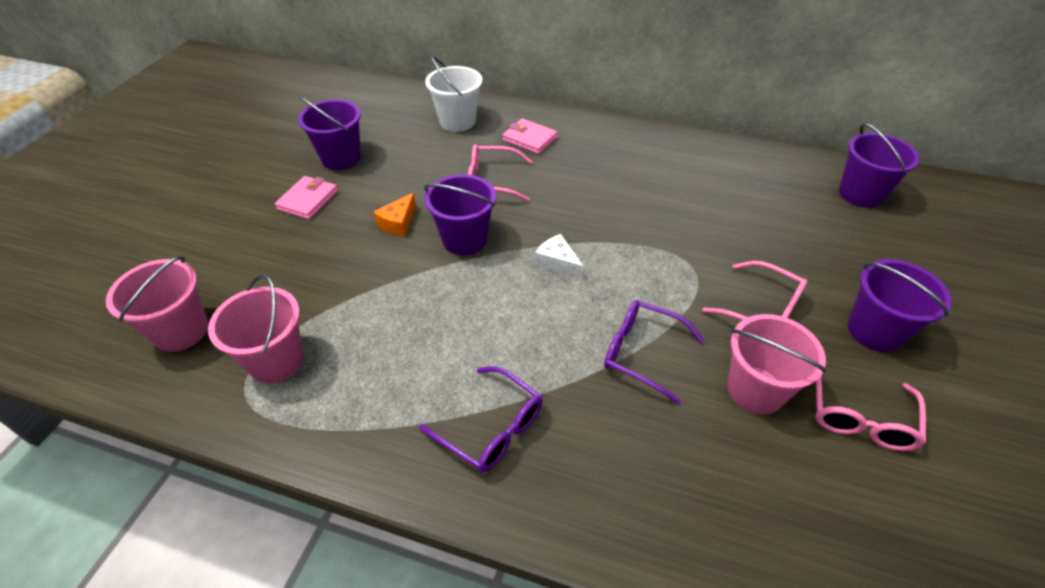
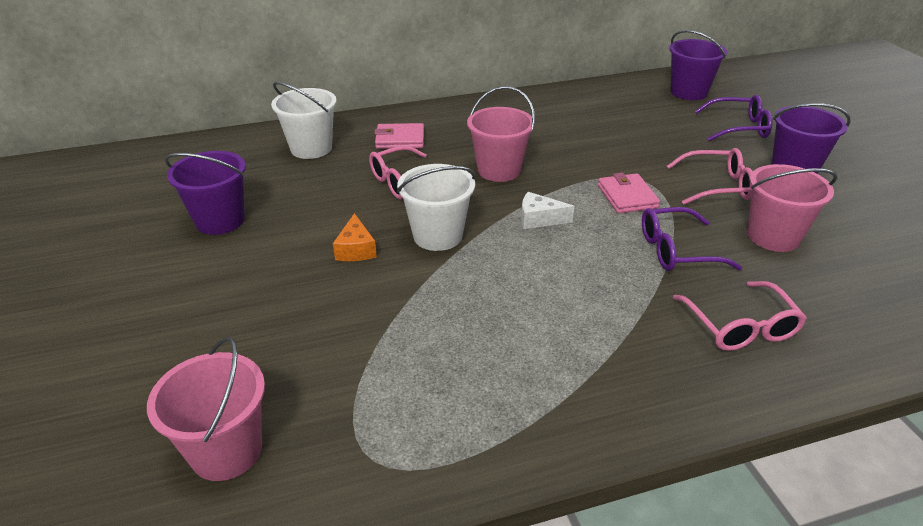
camera: 35 degrees left, 10 degrees down
pink bucket [208,274,304,383] -> pink bucket moved to [467,86,535,182]
pink wallet [275,176,338,220] -> pink wallet moved to [598,173,660,213]
purple glasses [419,366,543,473] -> purple glasses moved to [695,95,772,141]
purple bucket [424,174,496,255] -> white bucket [397,164,476,251]
pink glasses [815,375,926,451] -> pink glasses moved to [673,281,807,351]

